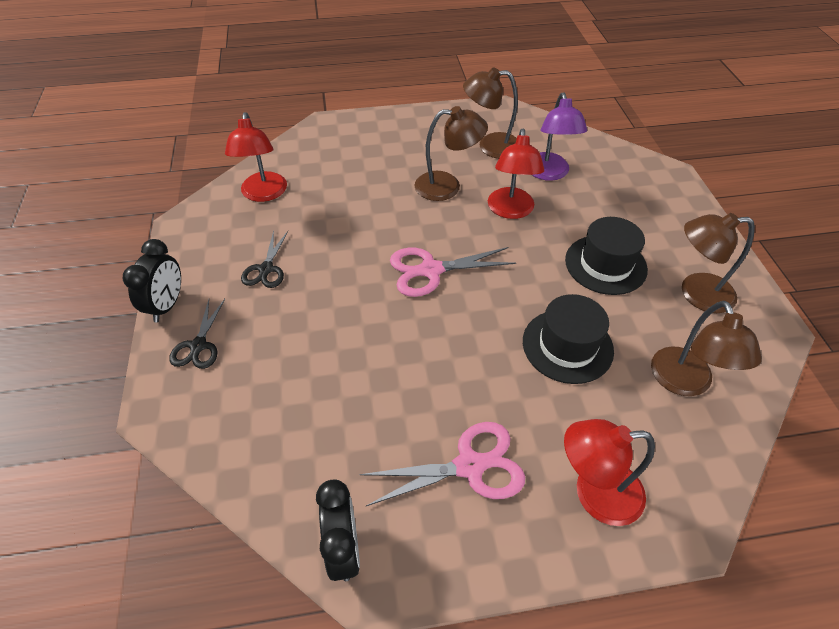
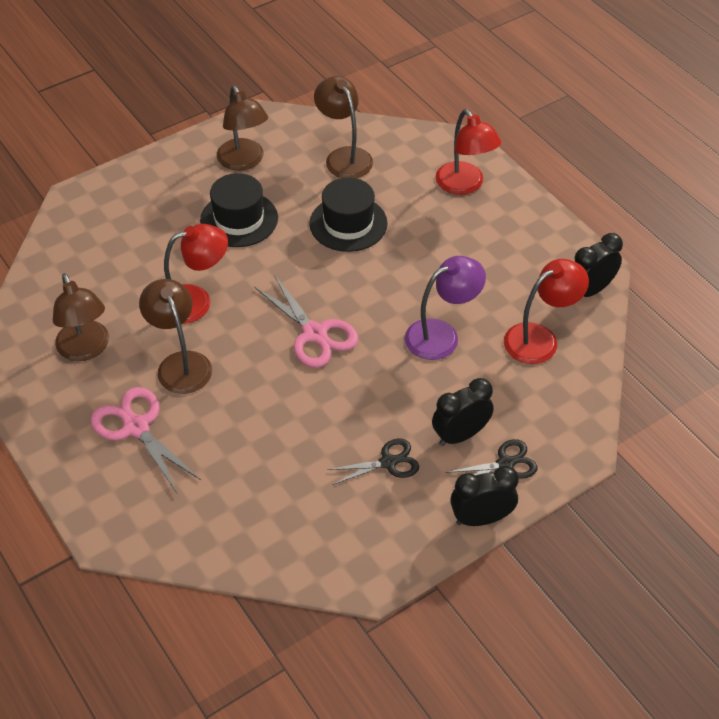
camera: 115 degrees left, 0 degrees up
red lamp [225,112,287,202] -> red lamp moved to [504,259,589,364]
pink scissors [359,422,525,506] -> pink scissors moved to [91,387,201,493]
purple lamp [532,92,587,181] -> purple lamp moved to [405,256,486,360]
brown lamp [651,301,762,396] -> brown lamp turned 90 degrees counterclockwise [314,76,373,178]
none -> black clock [432,378,494,446]

